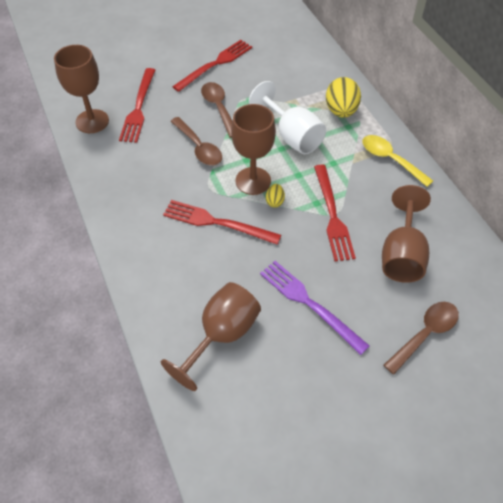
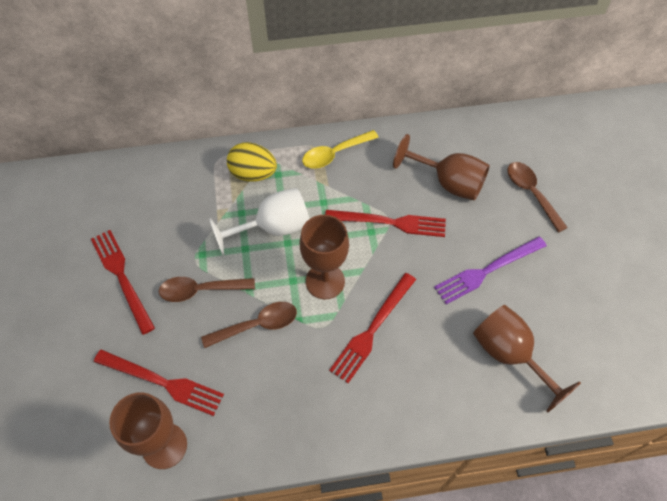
camera: 75 degrees left, 5 degrees up
yellow egg [266,184,285,208] -> none

